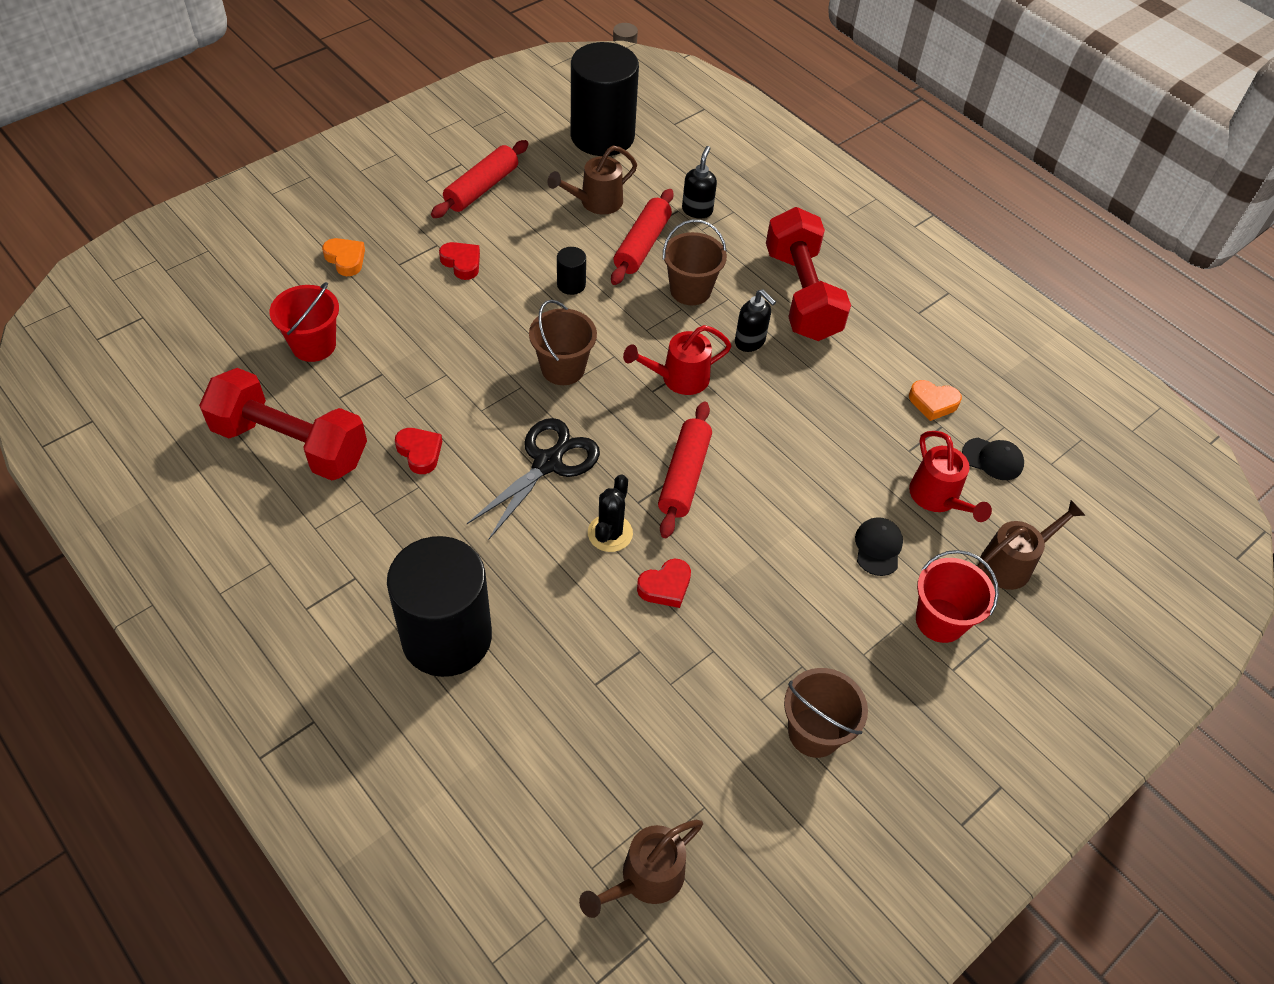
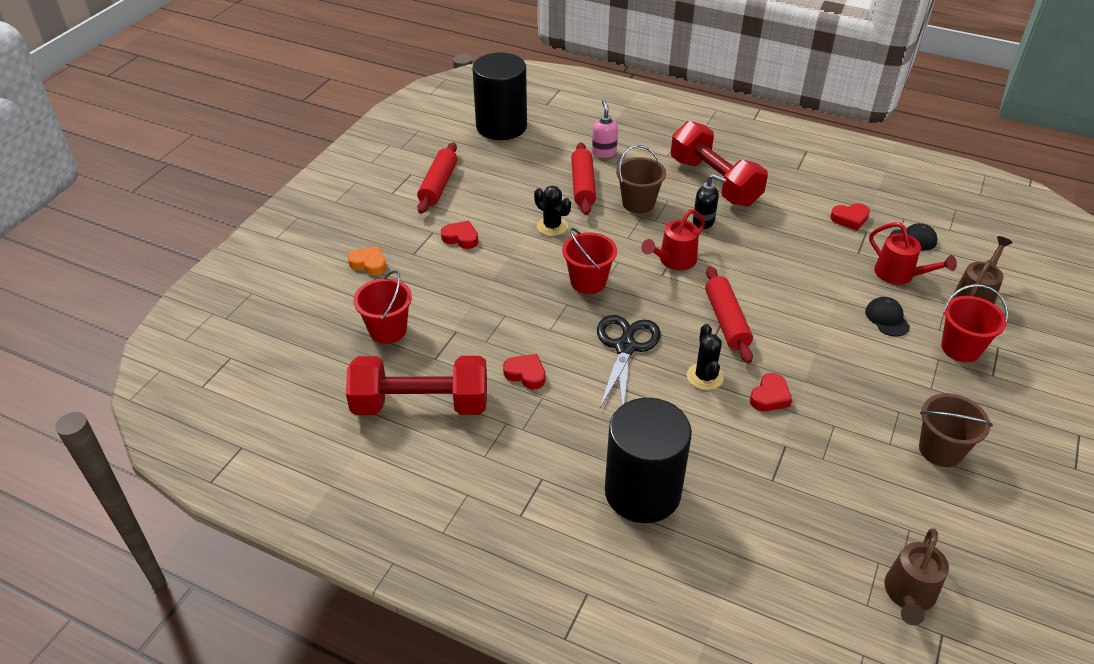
camera: 20 degrees left, 10 degrees down
brown bucket [529,300,597,385] -> red bucket [562,228,617,294]
brown watering can [547,145,637,215] -> none
black cylinder [557,247,586,295] -> black cactus [534,186,571,236]
black soap dispenser [682,146,717,219] -> pink soap dispenser [592,100,618,158]
orange heart [909,380,962,421] -> red heart [830,203,870,230]

